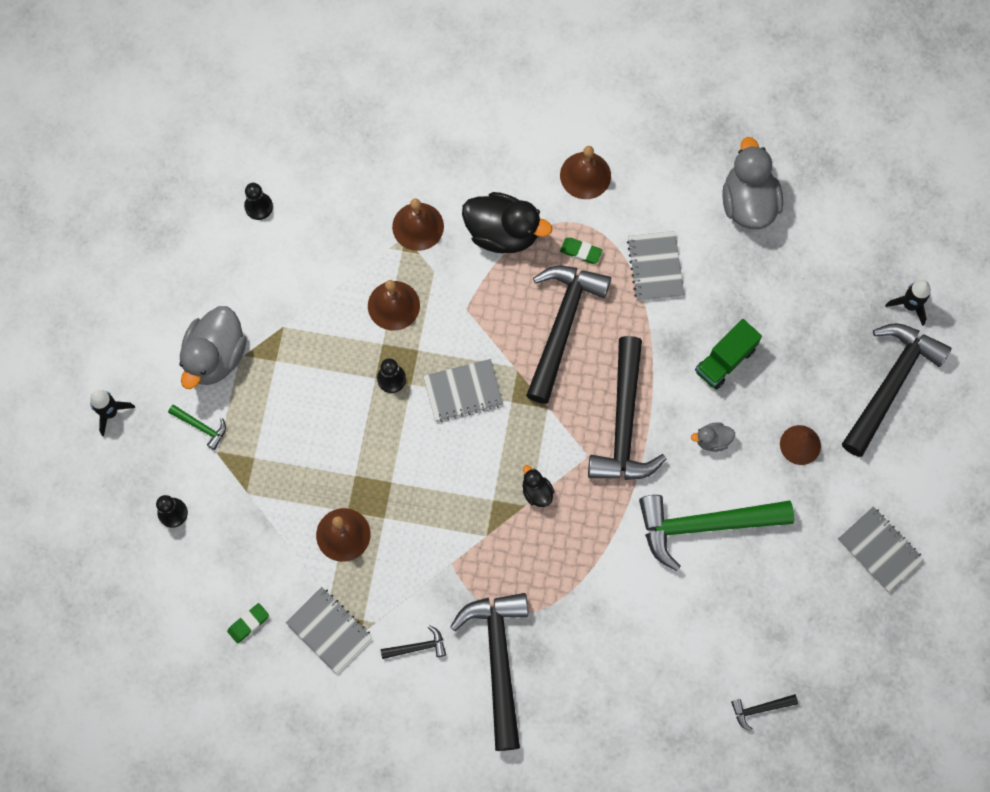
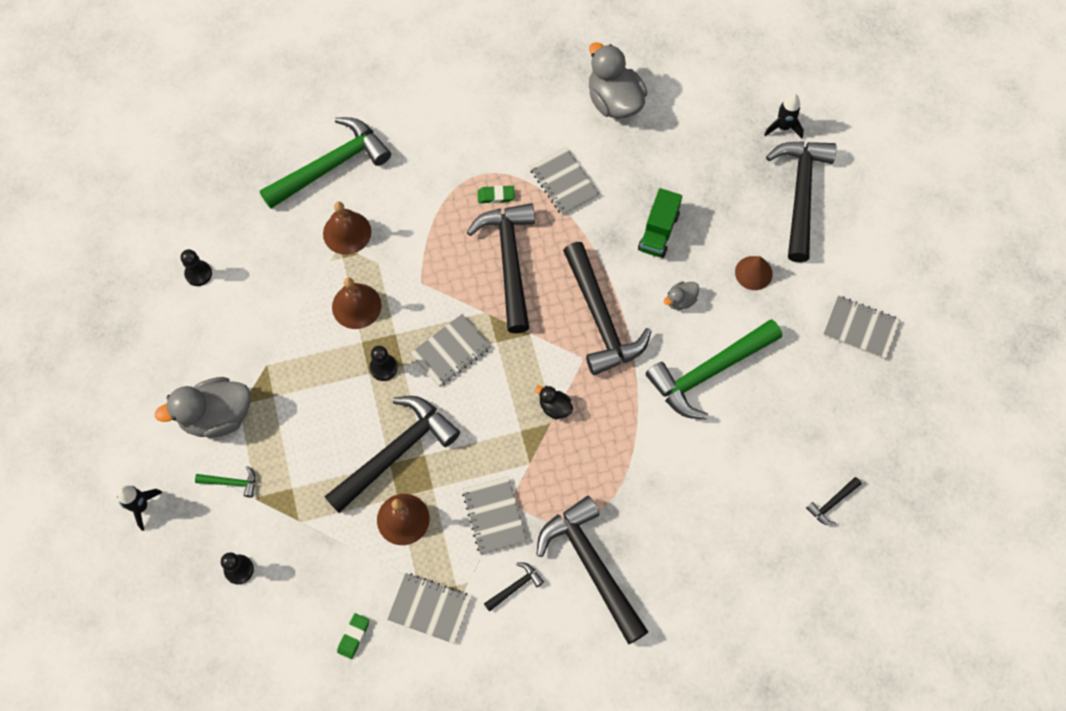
camera: 25 degrees left, 5 degrees down
grey duck [179,306,247,389] -> grey duck turned 75 degrees clockwise [155,377,250,438]
black duck [462,192,552,253] -> none
brown bell [560,146,611,199] -> none
none -> green hammer [260,117,391,209]
none -> black hammer [324,396,460,513]
none -> grey notebook [462,476,527,555]

